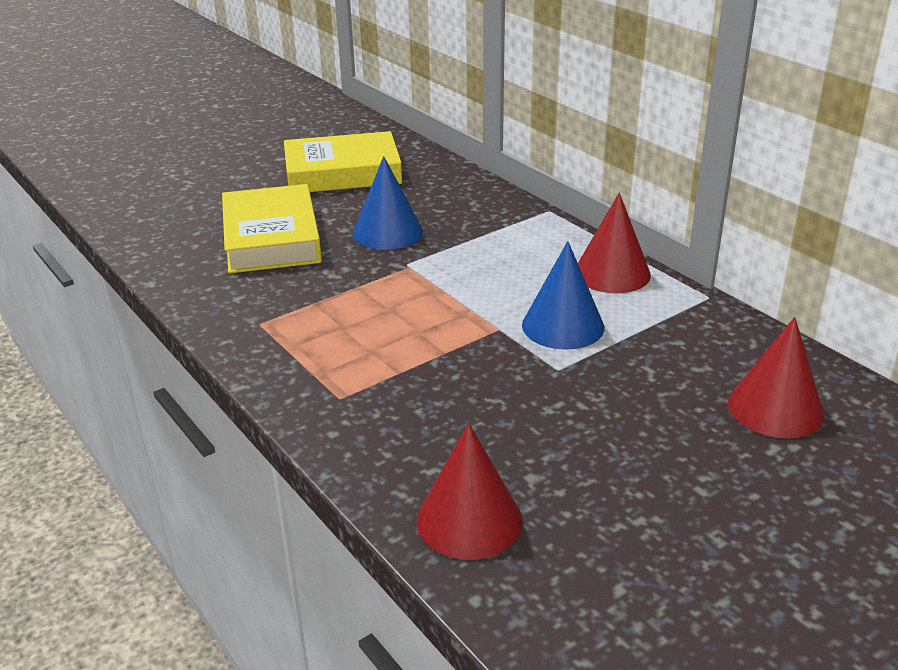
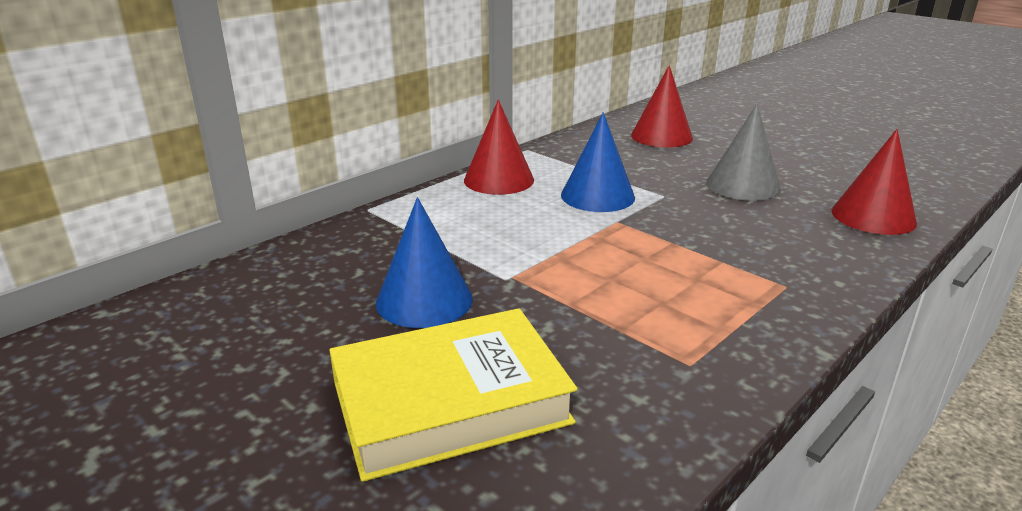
camera: 100 degrees left, 5 degrees down
yellow book [284,131,402,192] -> none
none -> grey cone [707,104,781,201]

